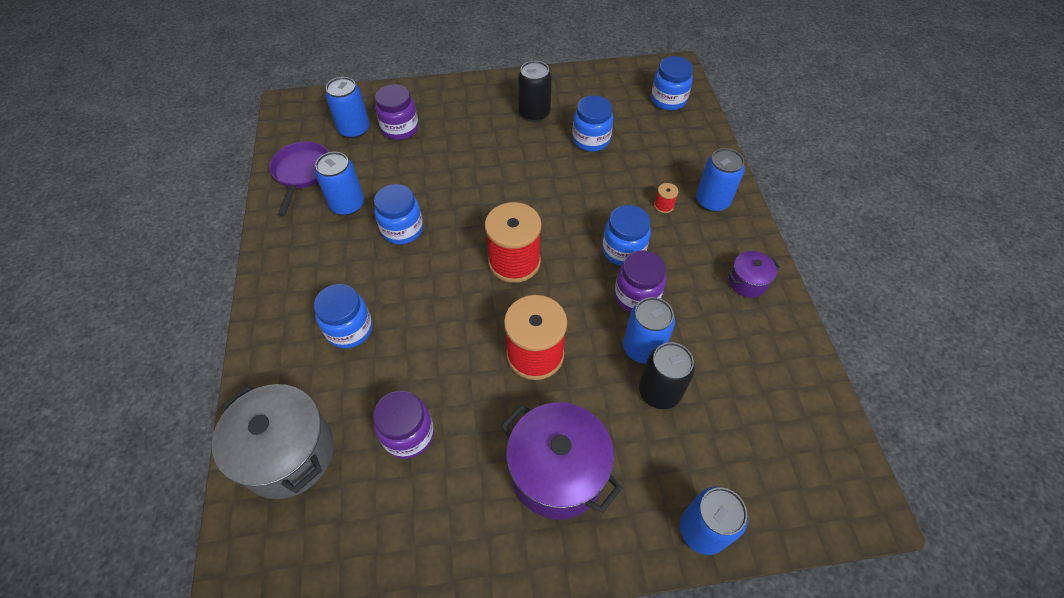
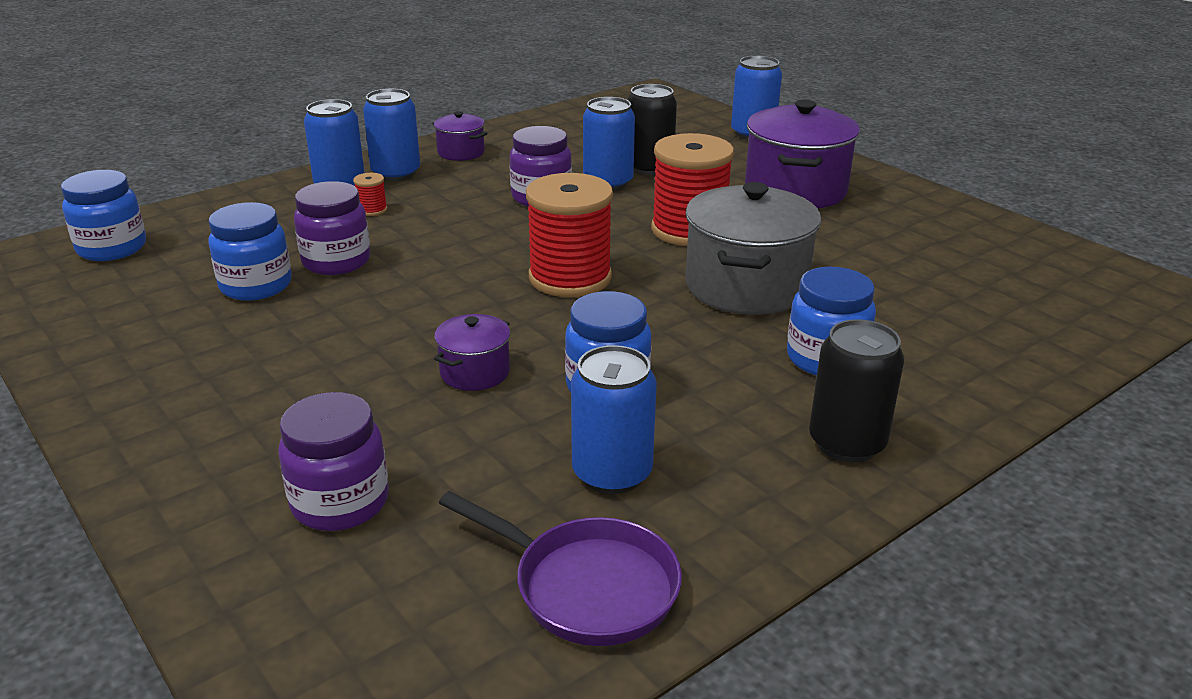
camera: 120 degrees left, 25 degrees down
grey pot [212,384,334,499] -> grey pot moved to [685,182,821,315]
purple pan [270,141,329,216] -> purple pan turned 120 degrees counterclockwise [439,491,682,646]
blue can [325,77,370,139] -> blue can moved to [363,89,420,181]
purple jar [373,391,434,459] -> purple jar moved to [294,181,370,275]
black can [518,61,552,122] -> black can moved to [809,319,904,462]
blue jar [602,205,651,266] -> none
none -> purple pot [434,314,510,391]

